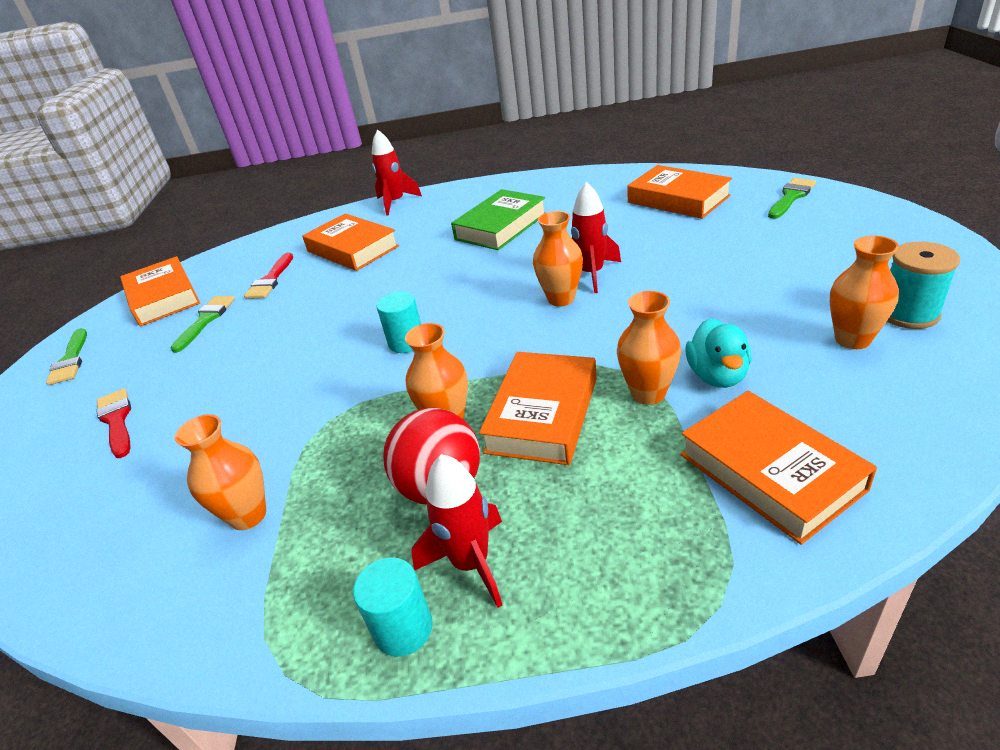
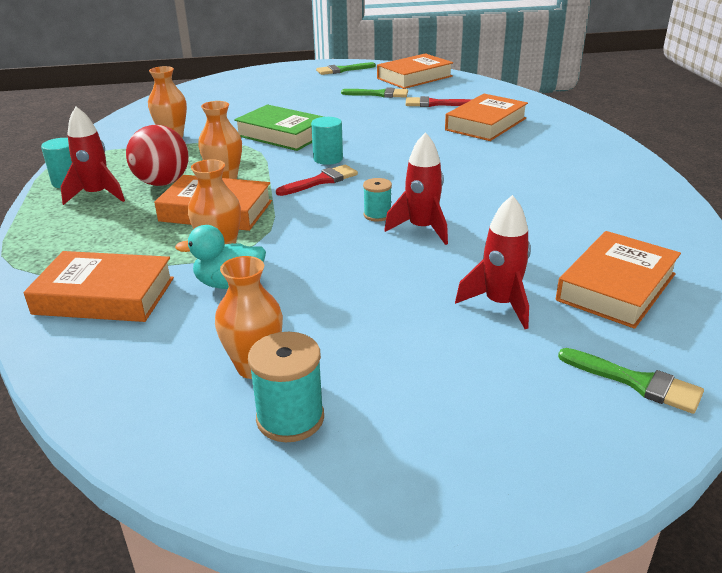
camera: 80 degrees right, 5 degrees down
red brush [96,388,131,458] -> red brush moved to [276,165,358,196]
red rocket [372,129,422,215] -> red rocket moved to [455,195,531,329]
green book [451,189,546,250] -> green book moved to [234,104,324,151]
orange vase [533,211,583,307] -> turquoise spool [363,178,392,222]
orange book [680,391,877,545] -> orange book turned 45 degrees clockwise [24,251,174,322]

